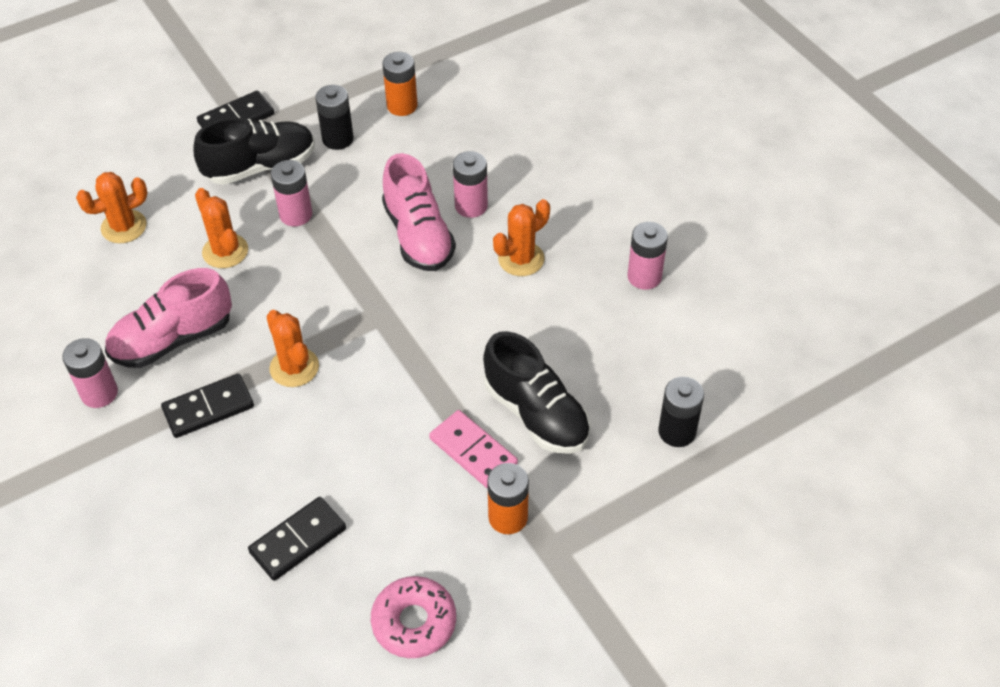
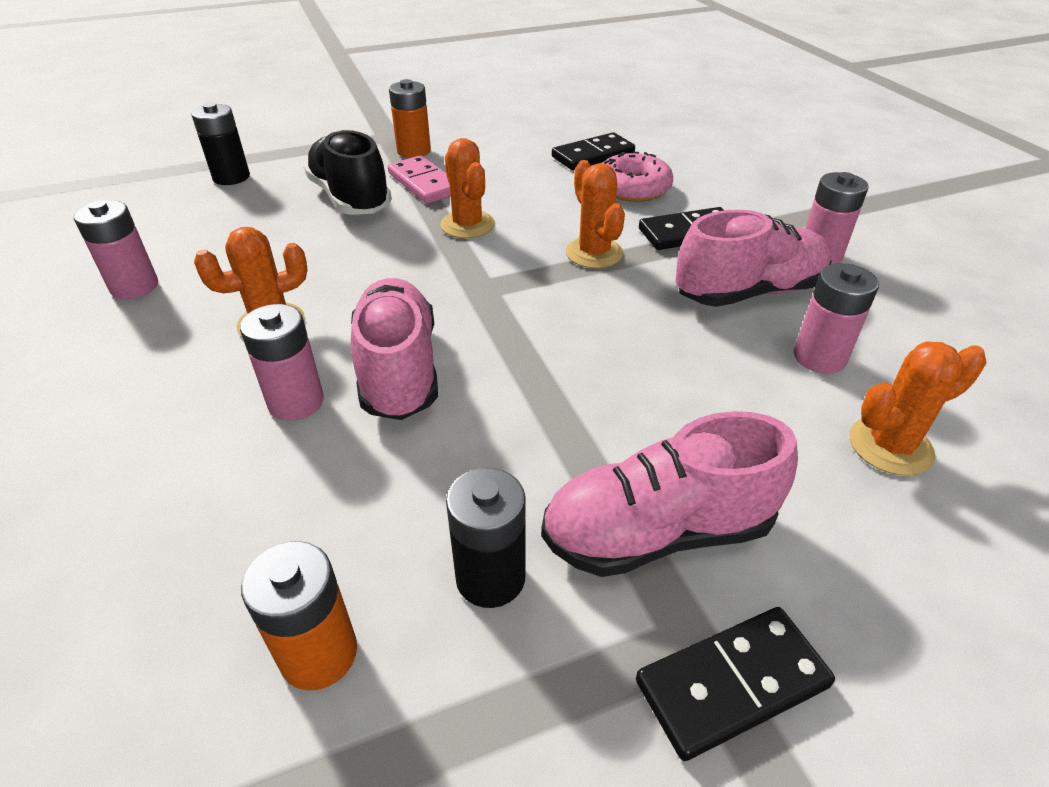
camera: 170 degrees left, 10 degrees down
black shoe [193,117,315,185] -> pink shoe [541,411,798,577]
orange cactus [195,188,248,268] -> orange cactus moved to [440,138,495,238]
pink battery [271,160,312,226] -> pink battery moved to [794,263,879,374]
pink donut [371,576,456,658] -> pink donut moved to [603,152,673,202]

